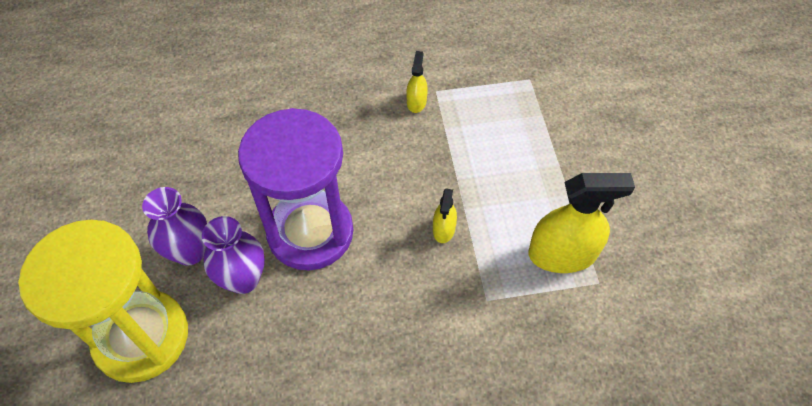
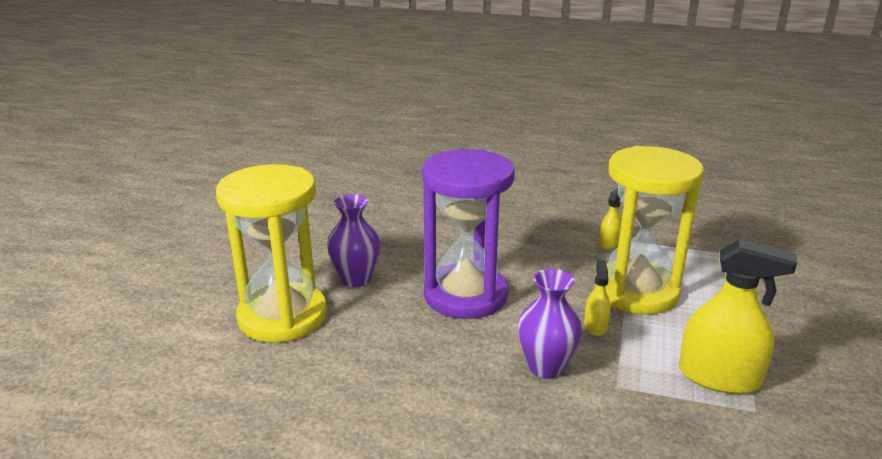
camera: 25 degrees right, 30 degrees down
purple vase [202,216,265,294] -> purple vase moved to [518,269,582,379]
yellow spray bottle [433,189,457,243] -> yellow spray bottle turned 150 degrees clockwise [584,260,611,336]
none -> yellow hourglass [595,146,704,314]

